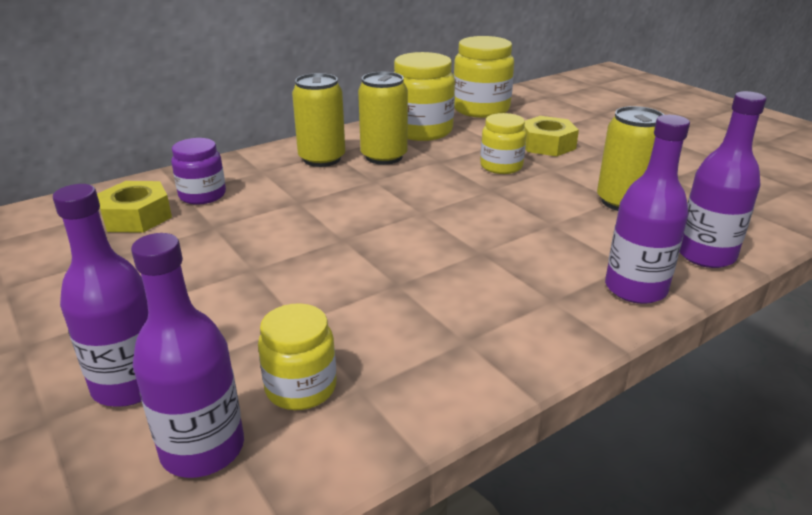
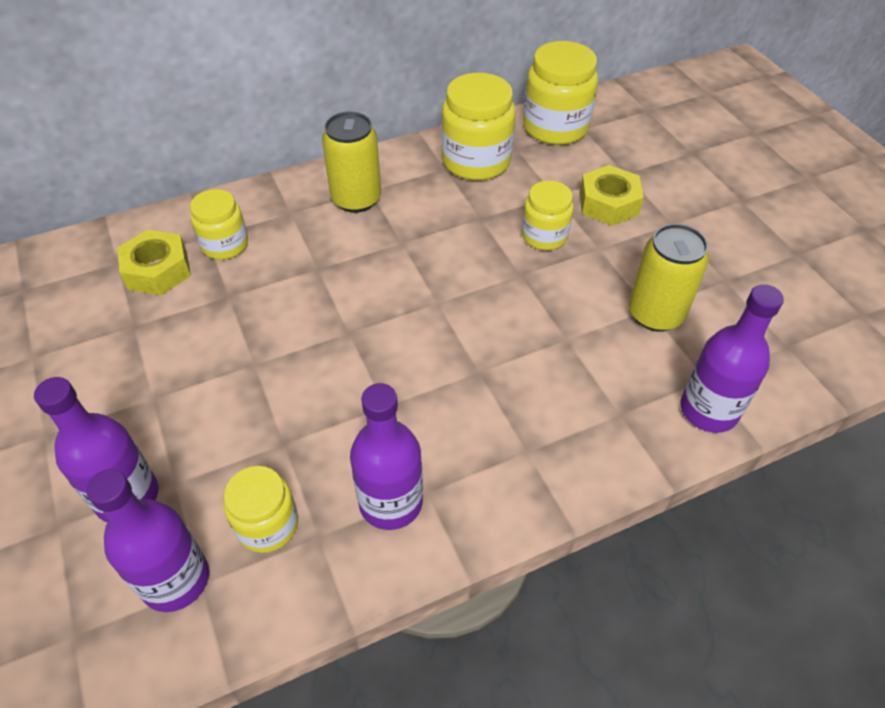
camera: 10 degrees right, 20 degrees up
purple jar [171,138,226,205] -> yellow jar [190,189,248,260]
yellow can [358,72,408,165] -> none
purple bottle [605,115,690,304] -> purple bottle moved to [350,383,423,530]

